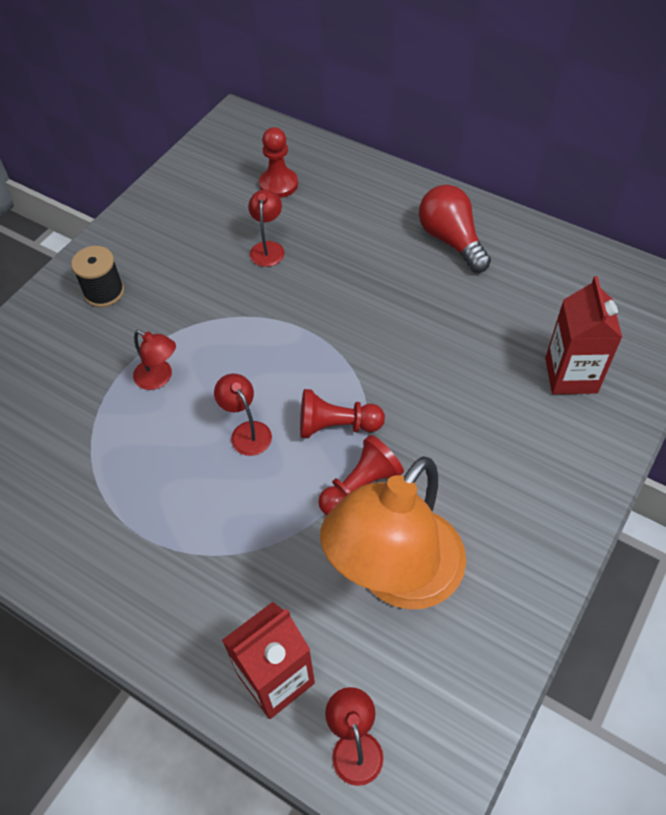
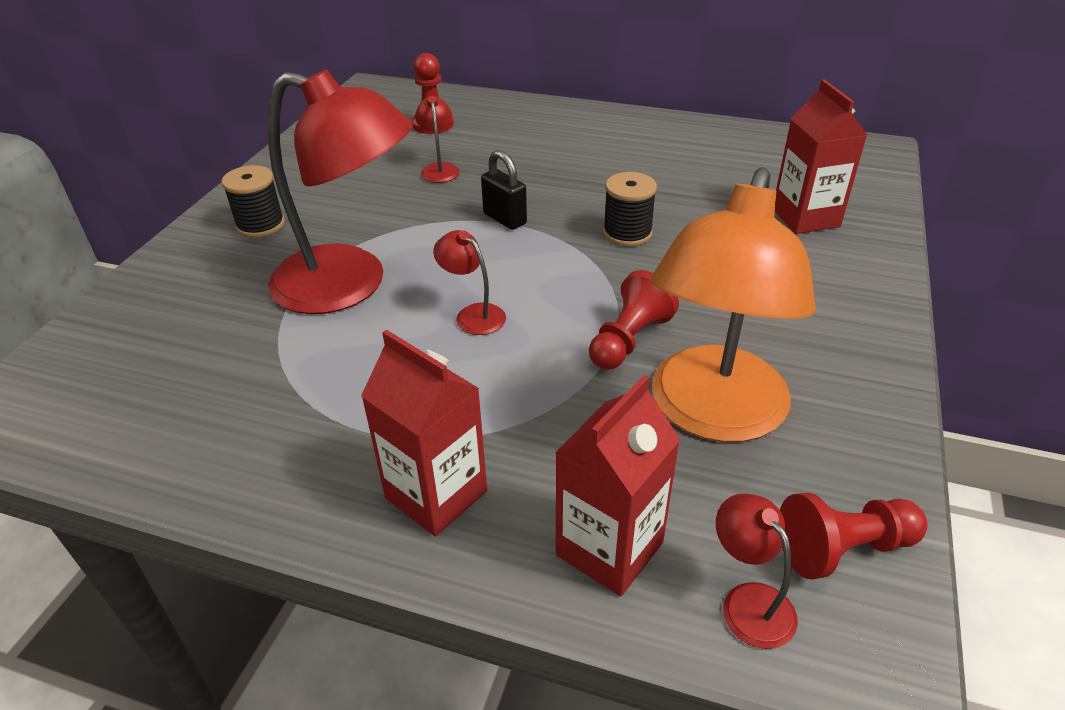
camera: 15 degrees left, 15 degrees down
red lamp [133,330,176,390] -> red lamp [268,69,413,314], size x2.43
red pawn [300,389,385,438] -> red pawn moved to [780,493,928,579]
red light bulb [419,185,491,273] -> none
none -> red carton [361,330,487,537]
none -> black padlock [481,150,527,230]
none -> black spool [603,172,657,247]

